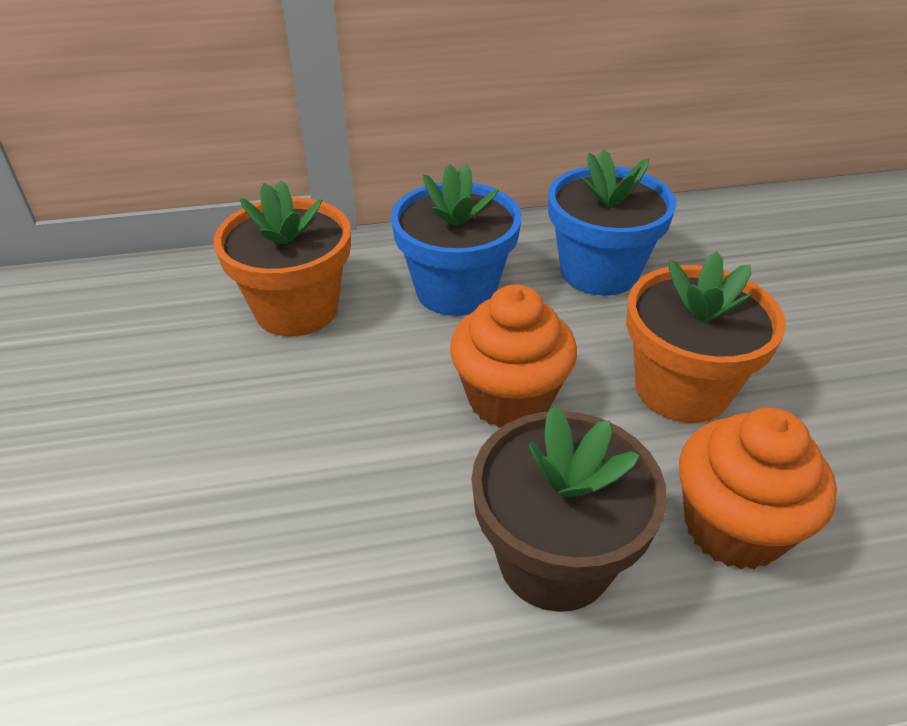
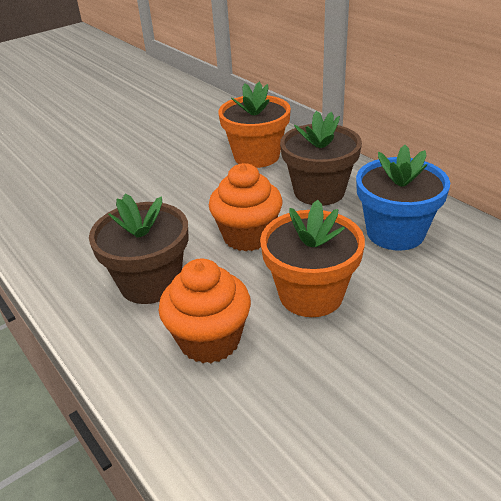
camera: 65 degrees right, 5 degrees down
blue flower pot [391,164,522,316] -> brown flower pot [280,111,362,206]

